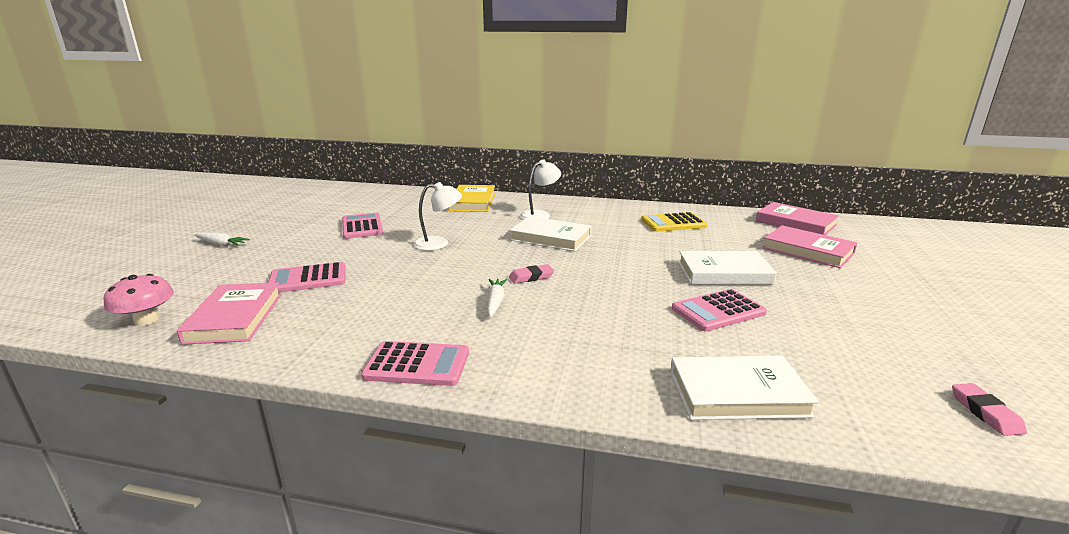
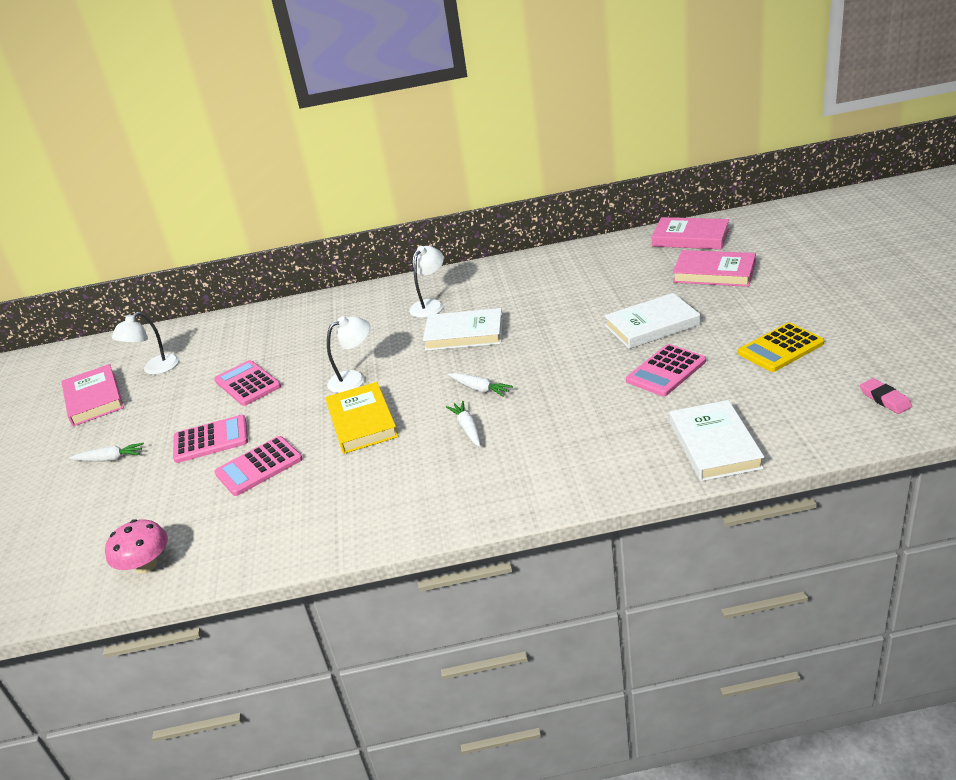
camera: 15 degrees left, 10 degrees up
pink book [177,282,282,345] -> pink book moved to [61,364,124,426]
pink calculator [361,341,469,386] -> pink calculator moved to [173,415,248,463]
yellow book [448,185,495,212] -> yellow book moved to [325,382,398,454]
pink eraser [509,264,554,284] -> white carrot [448,373,513,397]
yellow calculator [641,212,707,232] -> yellow calculator moved to [738,323,824,372]
white book [670,356,819,420] -> white book turned 75 degrees counterclockwise [670,400,764,481]
none -> white lamp [111,312,179,375]

